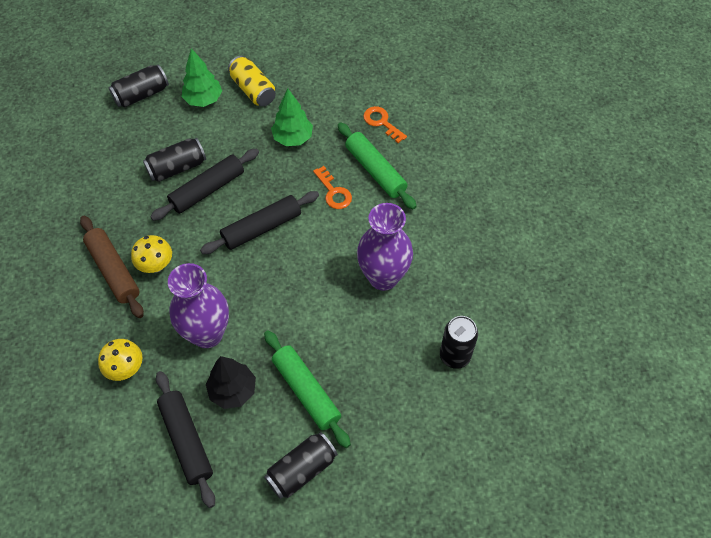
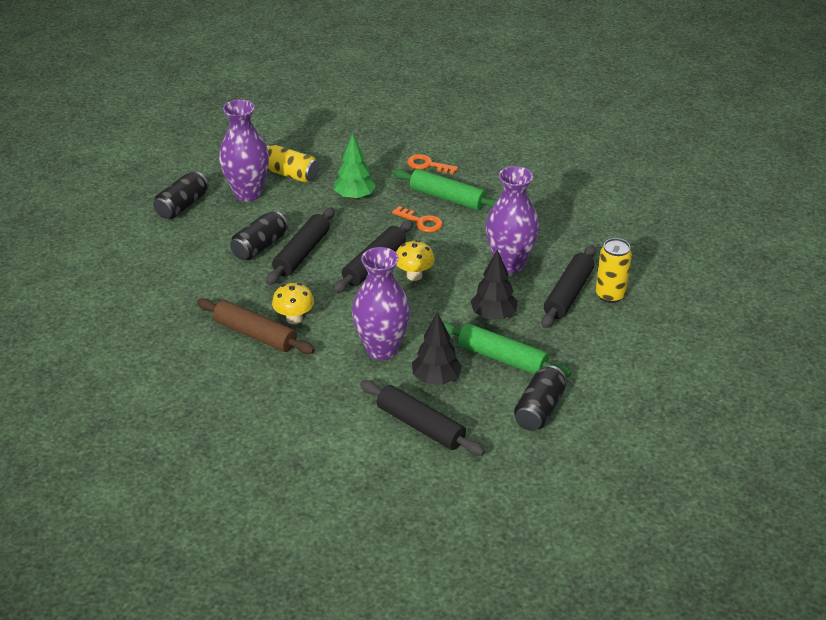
camera: 25 degrees left, 20 degrees down
yellow mushroom [98,339,143,381] -> yellow mushroom moved to [396,240,435,281]
green tree [181,48,222,107] -> purple vase [219,99,269,202]
black can [440,316,478,369] -> yellow can [595,238,632,303]
none -> black tree [470,249,518,320]
none -> black rolling pin [541,245,596,328]

